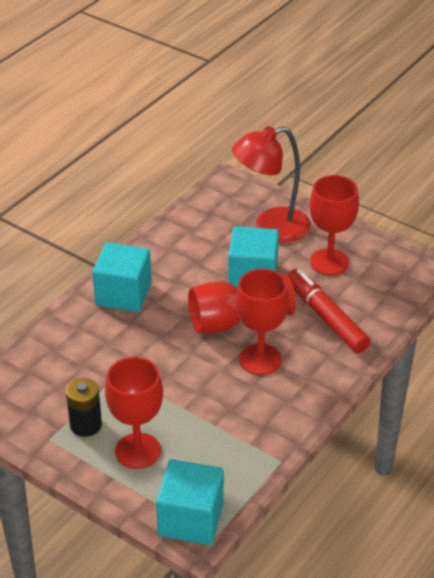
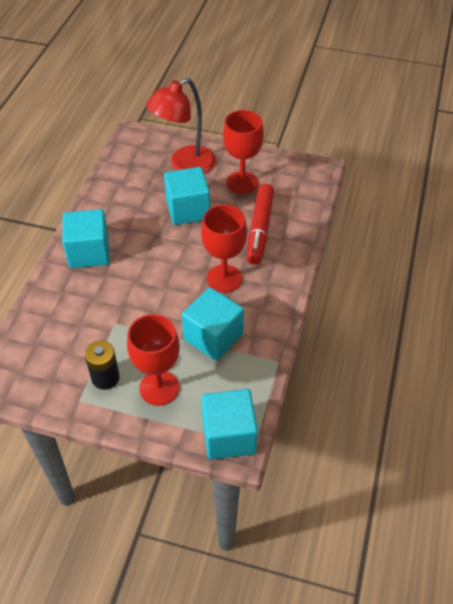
camera: 20 degrees left, 10 degrees up
red goblet [188,274,296,333] -> none
red marker [288,269,371,353] -> red marker turned 120 degrees counterclockwise [247,184,274,265]
none -> turquoise cube [182,287,244,361]

